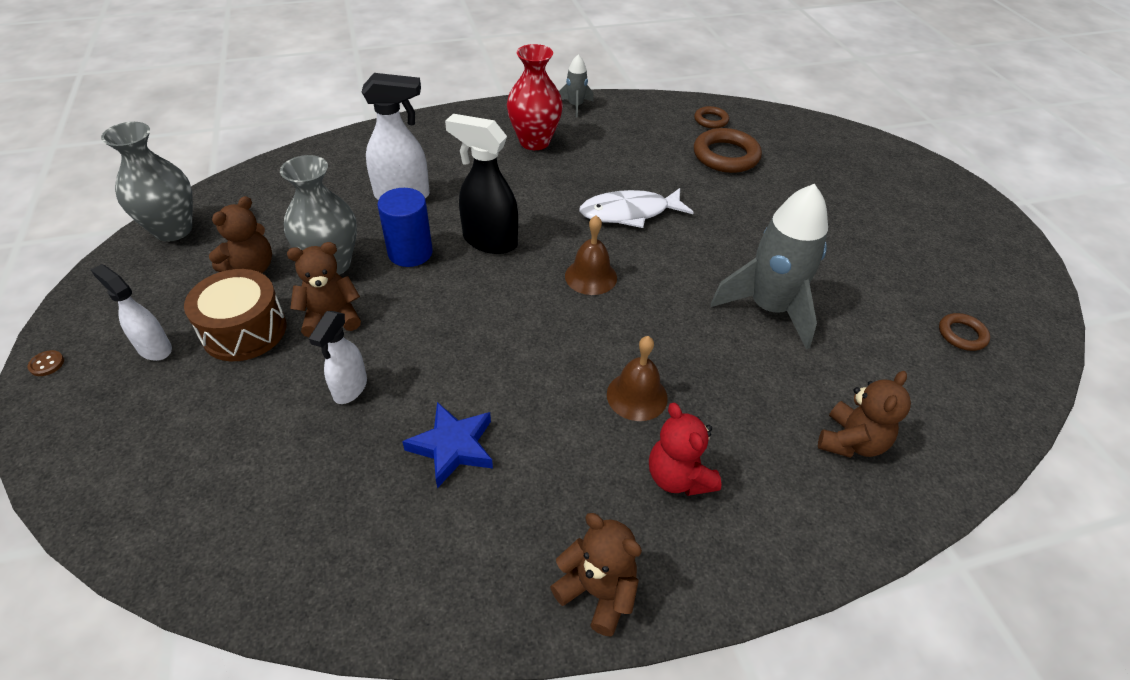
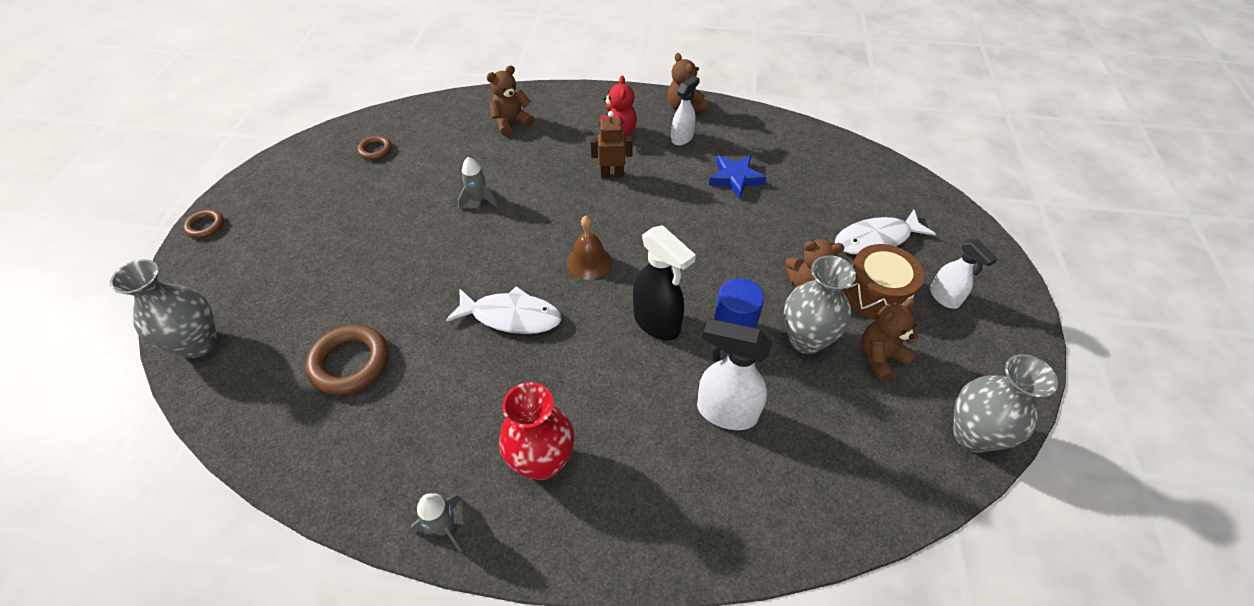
camera: 155 degrees left, 5 degrees up
brown button [28,350,64,376] -> none
white spray bottle [309,311,367,404] -> white spray bottle moved to [671,76,700,145]
brown bell [607,336,668,421] -> brown robot [590,111,633,178]
brown ring [694,106,729,129] -> brown ring moved to [183,210,224,238]
grey rocket [711,184,828,349] -> grey rocket [458,157,498,209], size x0.49
none -> grey vase [110,259,217,358]
none -> white fish [835,210,936,255]

